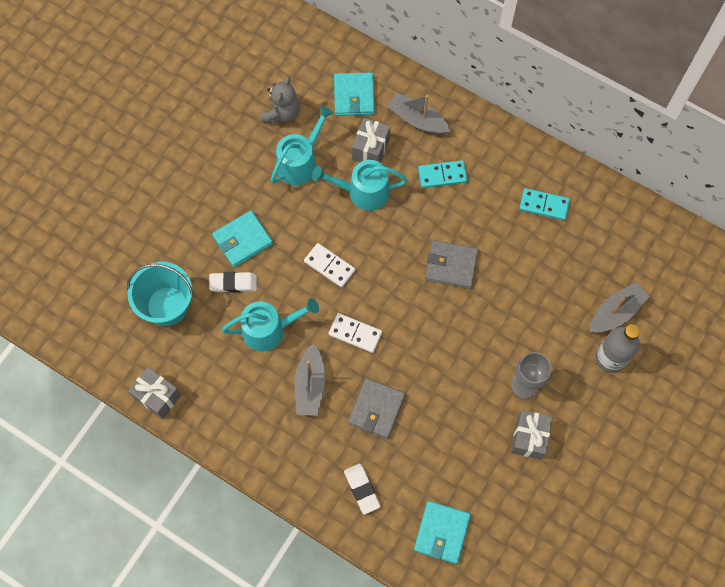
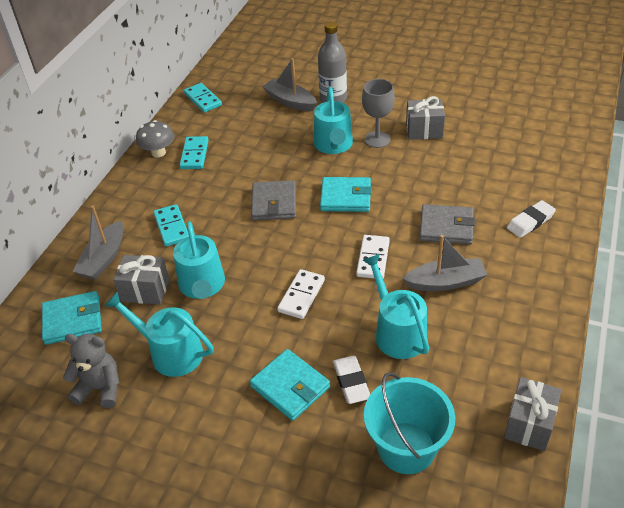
camera: 100 degrees left, 25 degrees down
turquoise wallet [414,501,471,564] -> turquoise wallet moved to [320,177,372,212]
none -> grey mushroom [136,120,174,157]
none -> turquoise domino [184,83,222,112]
none -> turquoise watering can [314,87,353,154]

